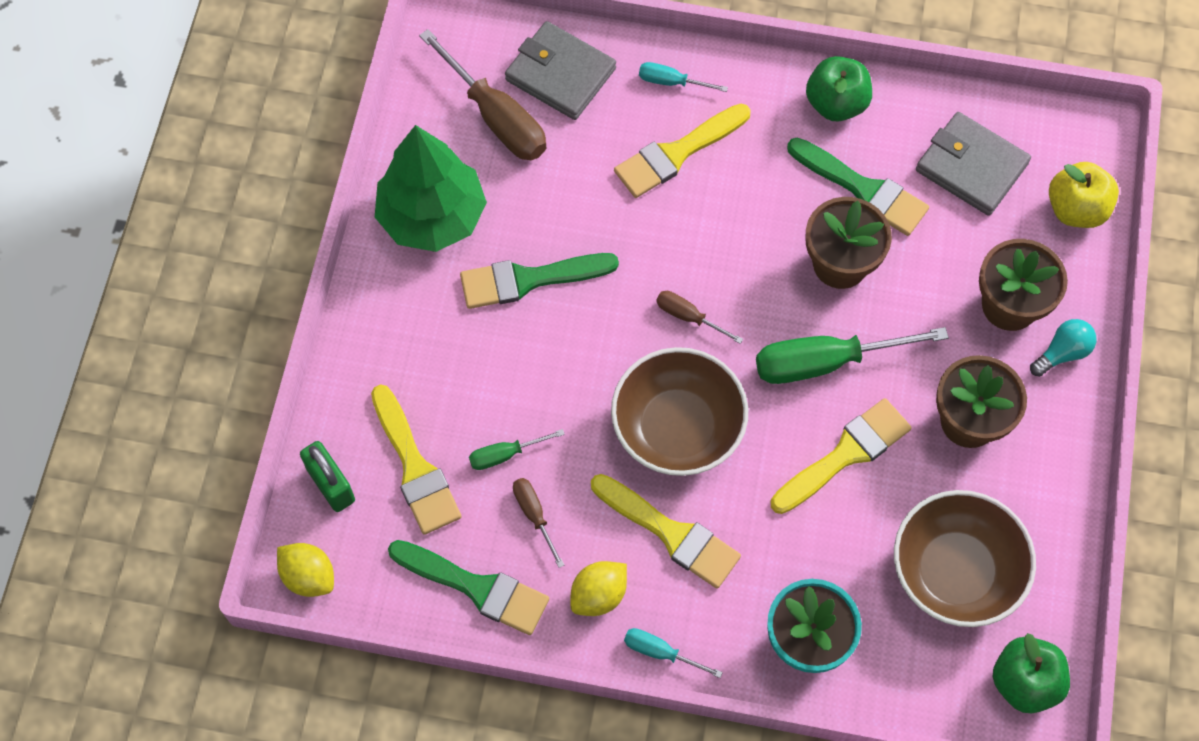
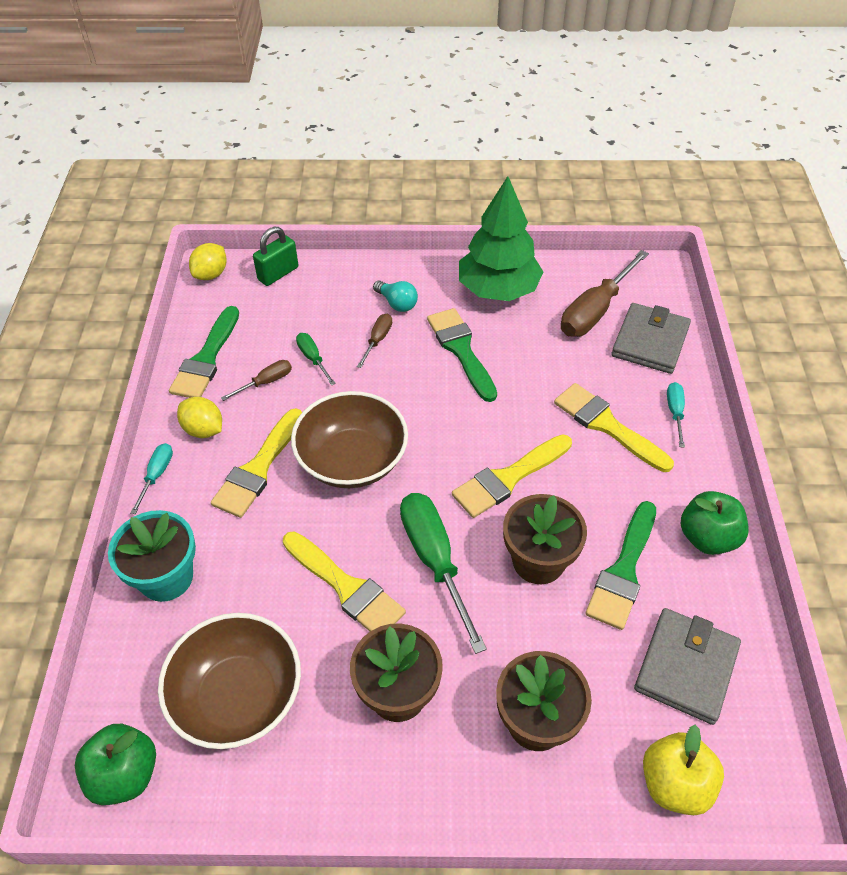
camera: 80 degrees right, 15 degrees down
yellow brush [371,384,461,535] -> yellow brush moved to [452,434,572,518]
brown screwdriver [656,291,743,344] -> brown screwdriver moved to [357,314,392,368]
turquoise light bulb [1030,319,1096,377] -> turquoise light bulb moved to [373,281,418,312]

